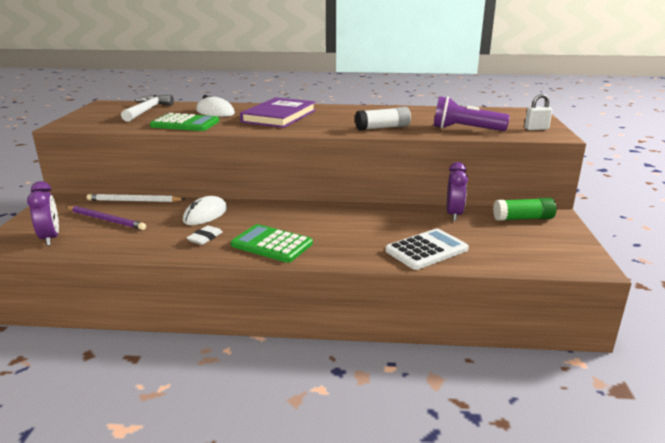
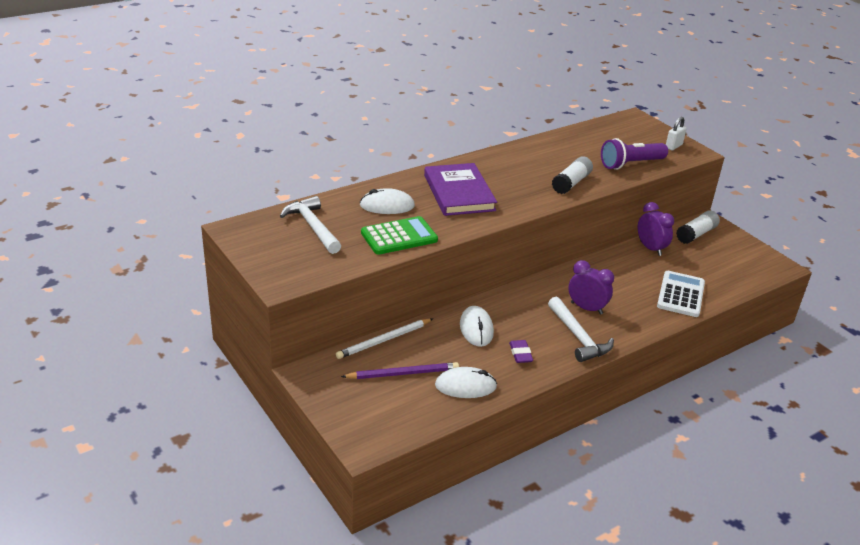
camera: 40 degrees left, 10 degrees up
purple clock [27,181,59,246] -> purple clock moved to [568,260,614,315]
white eraser [187,225,223,245] -> purple eraser [509,340,533,363]
green calculator [231,224,313,263] -> white hammer [548,296,614,362]
green glue stick [493,198,557,221] -> white glue stick [676,210,720,244]
none -> white mouse [435,367,497,398]

